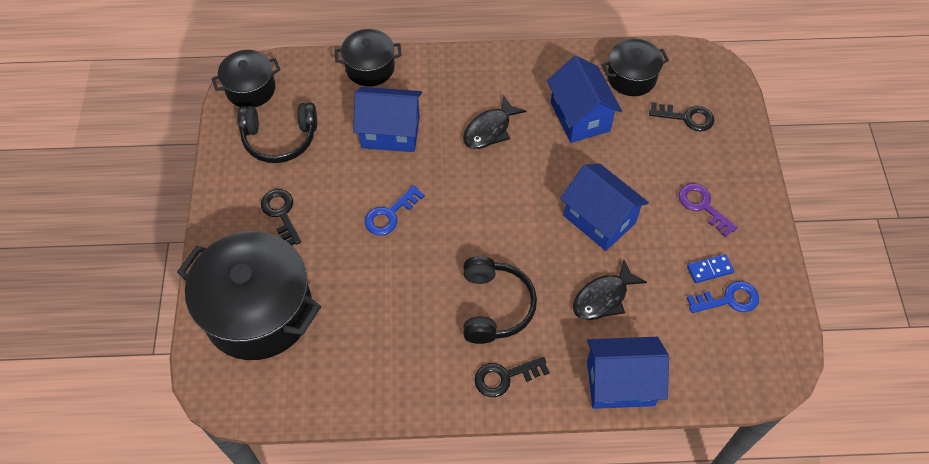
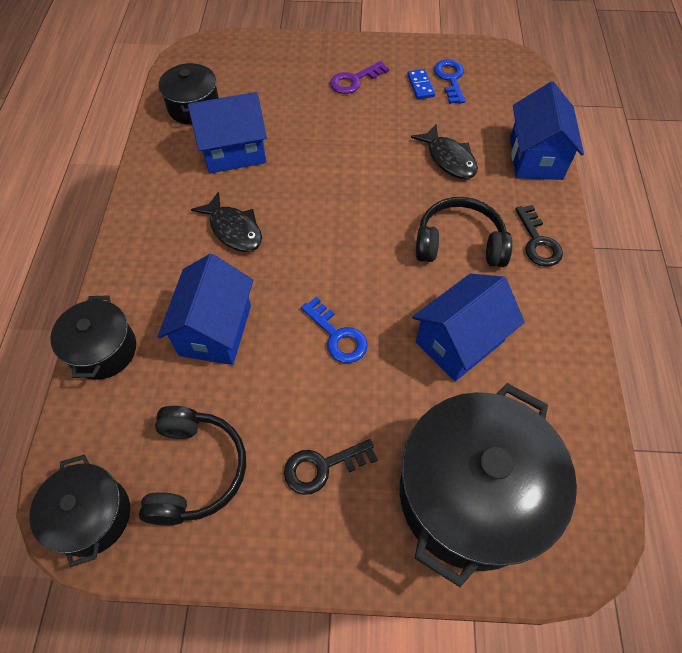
camera: 85 degrees left, 0 degrees up
blue house [560,164,649,251] -> blue house moved to [412,273,525,381]
black key [649,102,714,132] -> none

